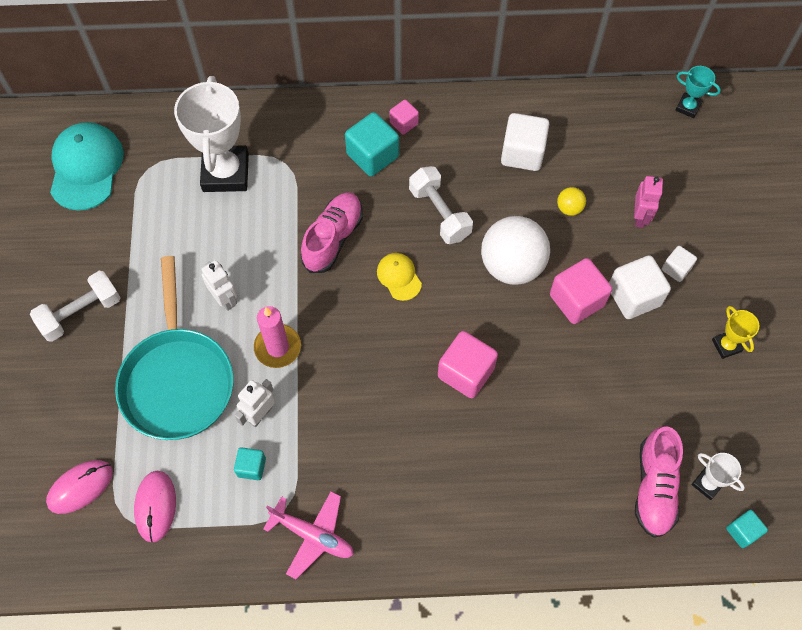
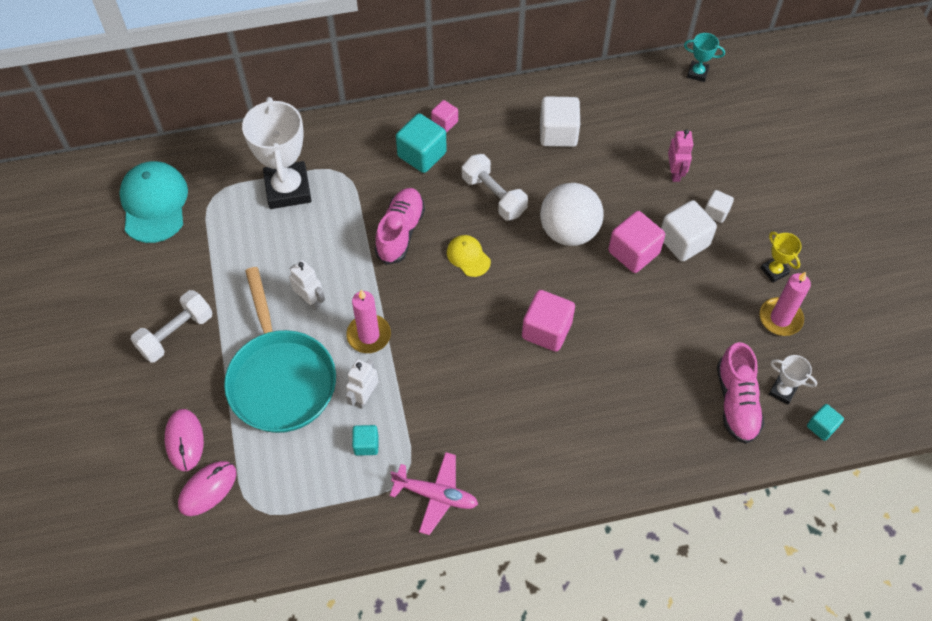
camera: 10 degrees left, 5 degrees down
pink mouse [134,471,176,543] -> pink mouse moved to [165,409,204,471]
yellow ball [557,187,586,216] -> none
none -> pink candle [760,272,811,336]

